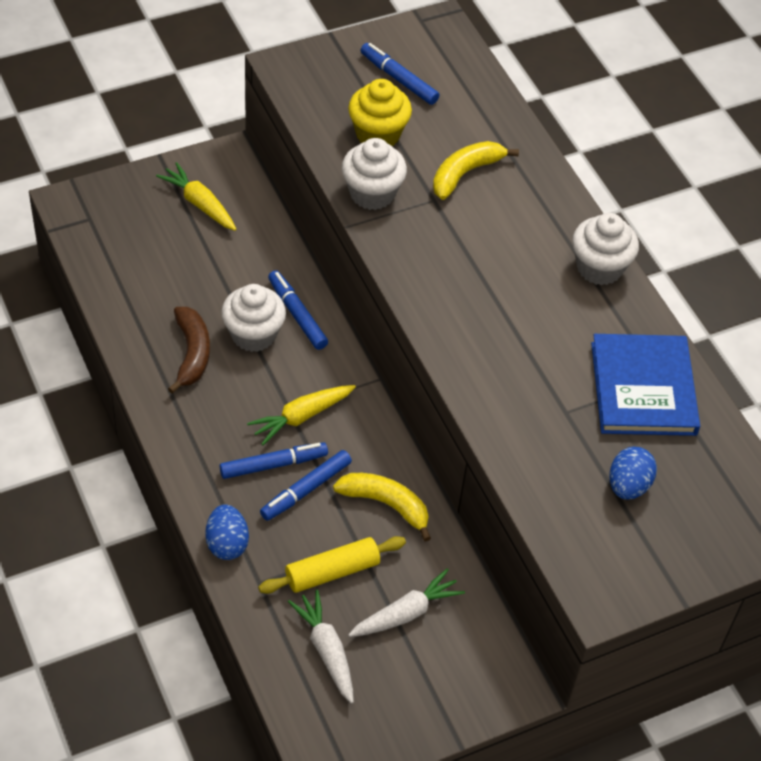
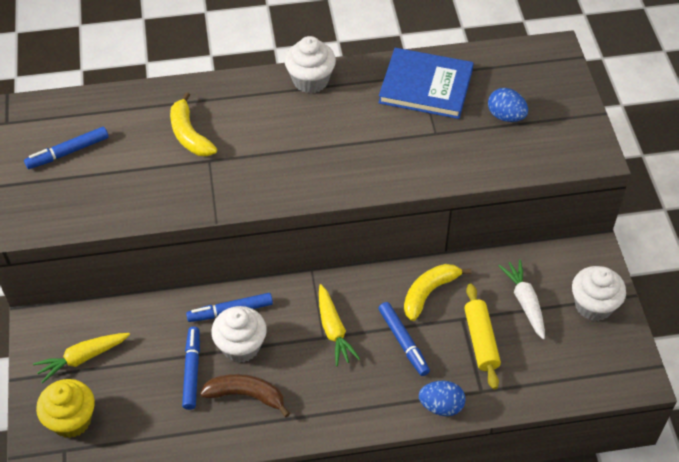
camera: 70 degrees left, 0 degrees up
blue marker [220,442,328,479] -> blue marker moved to [182,327,200,410]
white carrot [288,590,354,704] -> none
white cupcake [342,138,407,210] -> white cupcake moved to [572,266,626,321]
yellow cupcake [348,79,412,146] -> yellow cupcake moved to [36,379,95,438]

